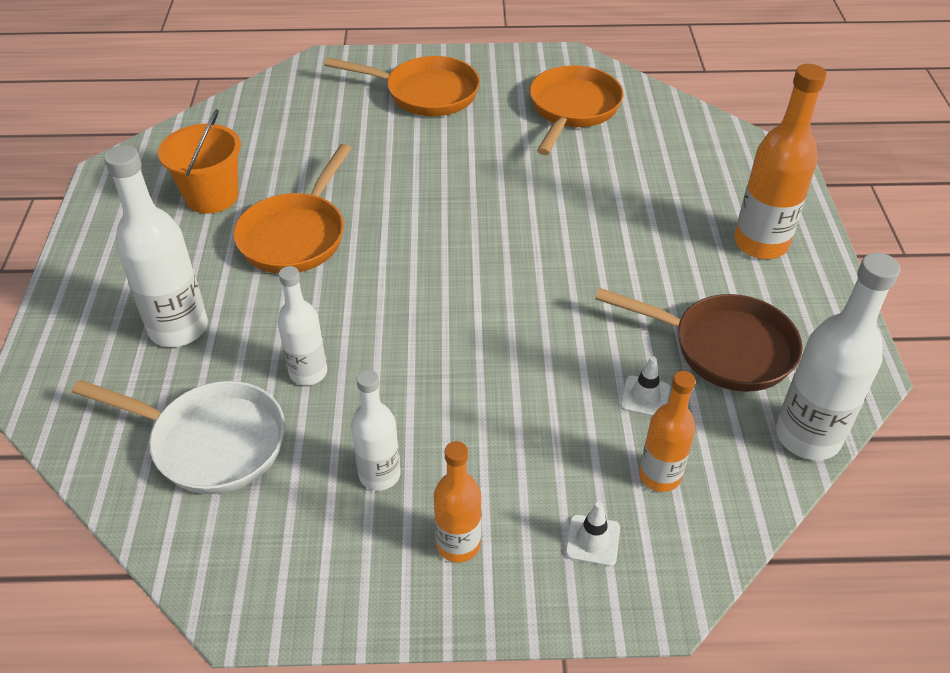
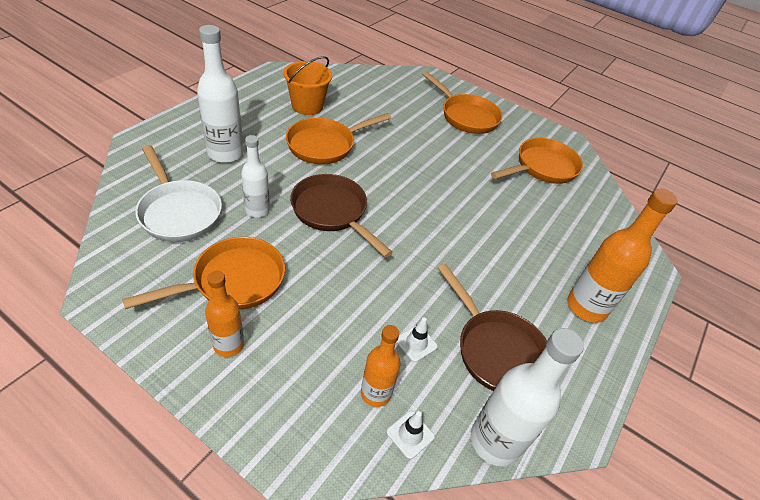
camera: 30 degrees right, 0 degrees up
white bottle [351,369,401,491] -> orange pan [122,237,285,310]
white traffic cone [565,502,620,566] -> white traffic cone moved to [387,411,435,459]
none -> brown pan [290,174,393,257]

